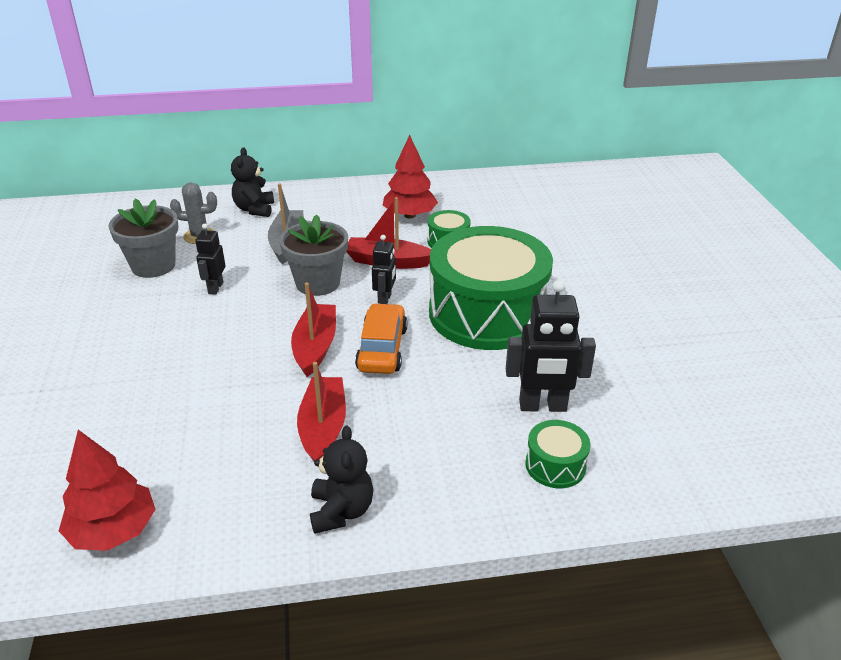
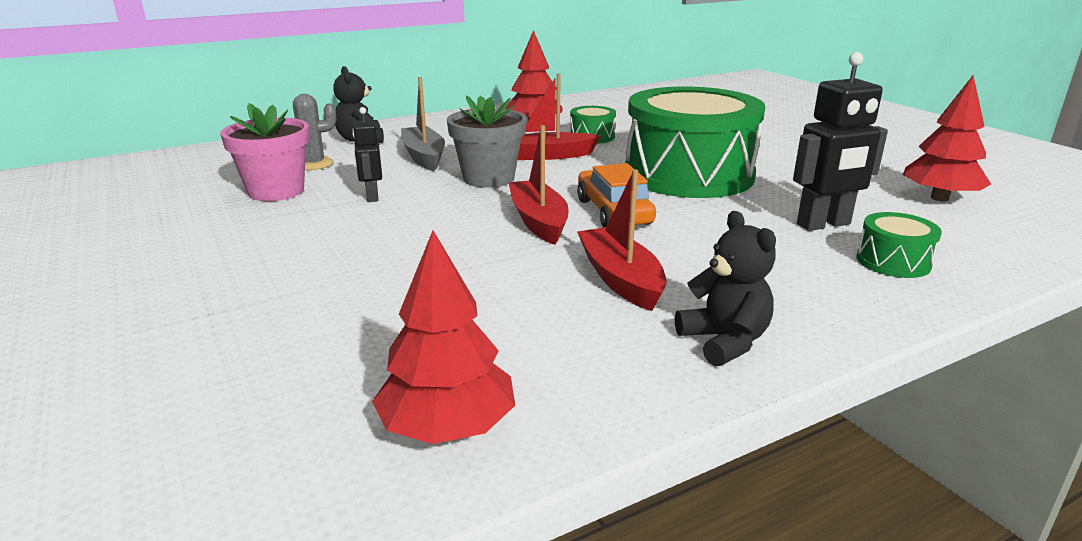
camera: 20 degrees left, 10 degrees down
grey flower pot [109,198,178,278] -> pink flower pot [220,103,310,201]
black robot [372,235,396,304] -> none
none -> red tree [903,75,991,201]

